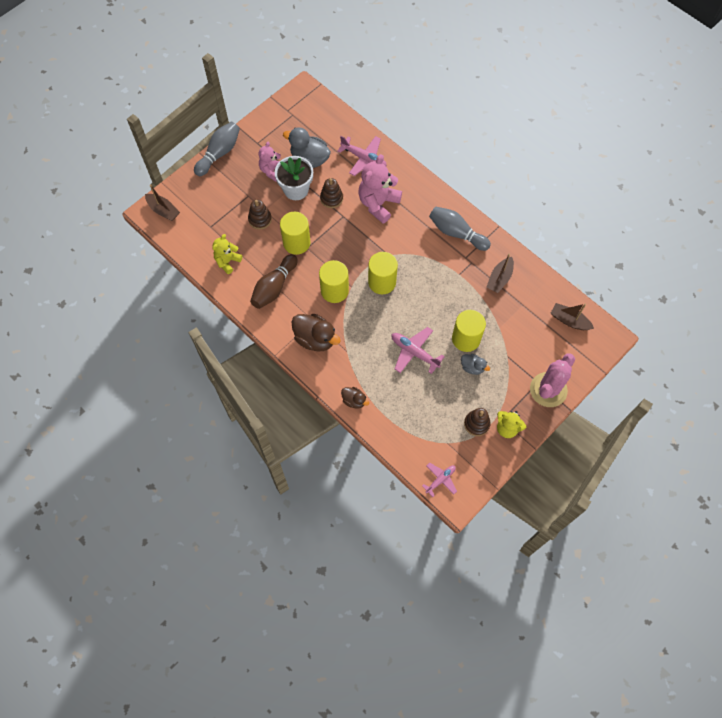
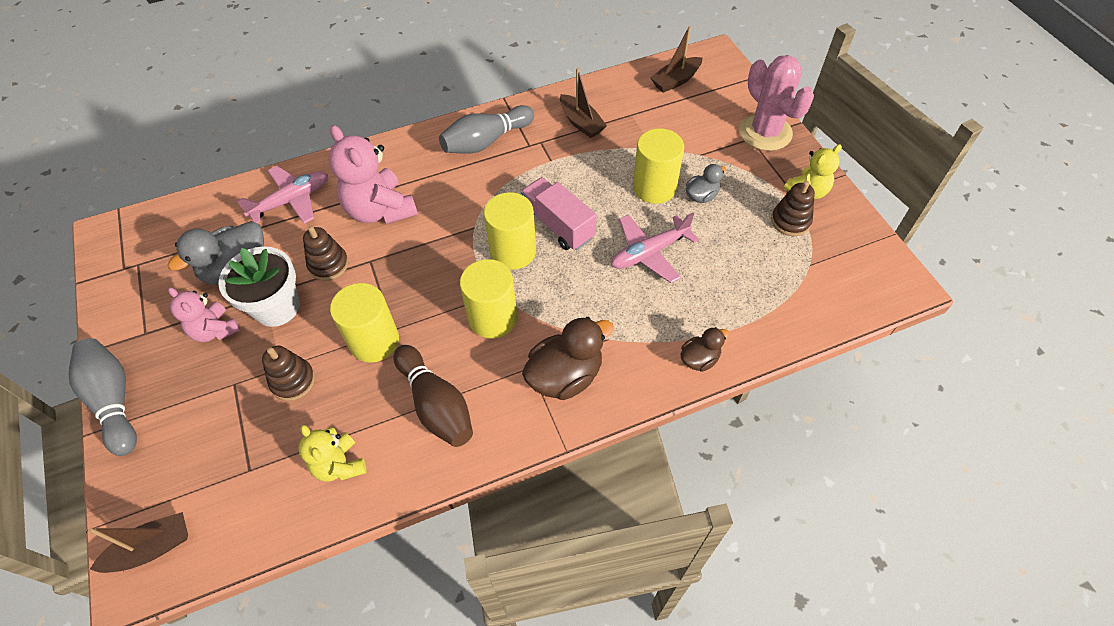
camera: 65 degrees left, 10 degrees down
pink plane [422,463,457,497] -> none
none -> pink truck [521,177,597,250]

